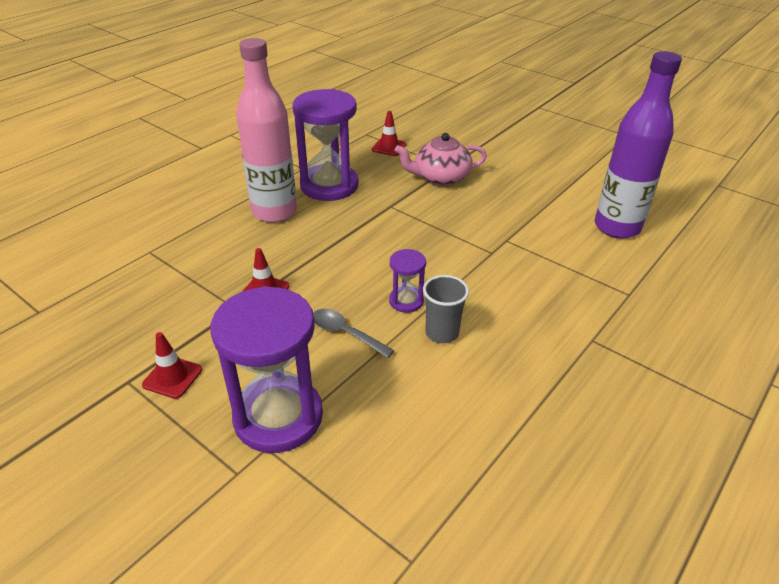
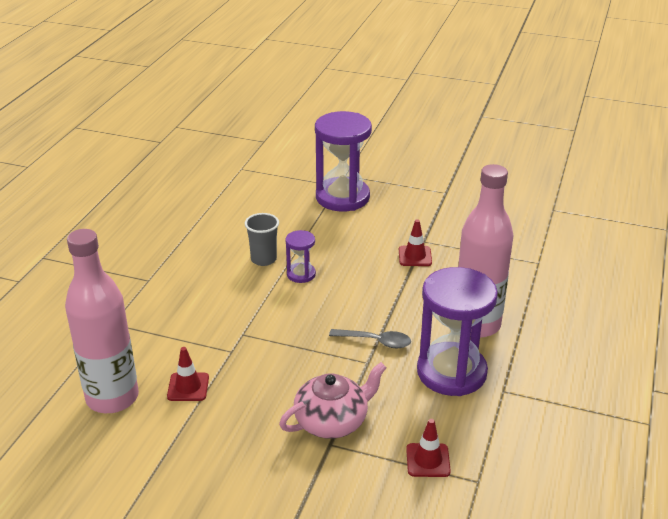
camera: 160 degrees right, 5 degrees down
red traffic cone [142,332,202,399] -> red traffic cone moved to [167,347,209,401]
grey spoon [313,309,395,358] -> grey spoon moved to [329,329,411,348]
purple bottle [595,51,682,238] -> pink bottle [65,229,139,413]

